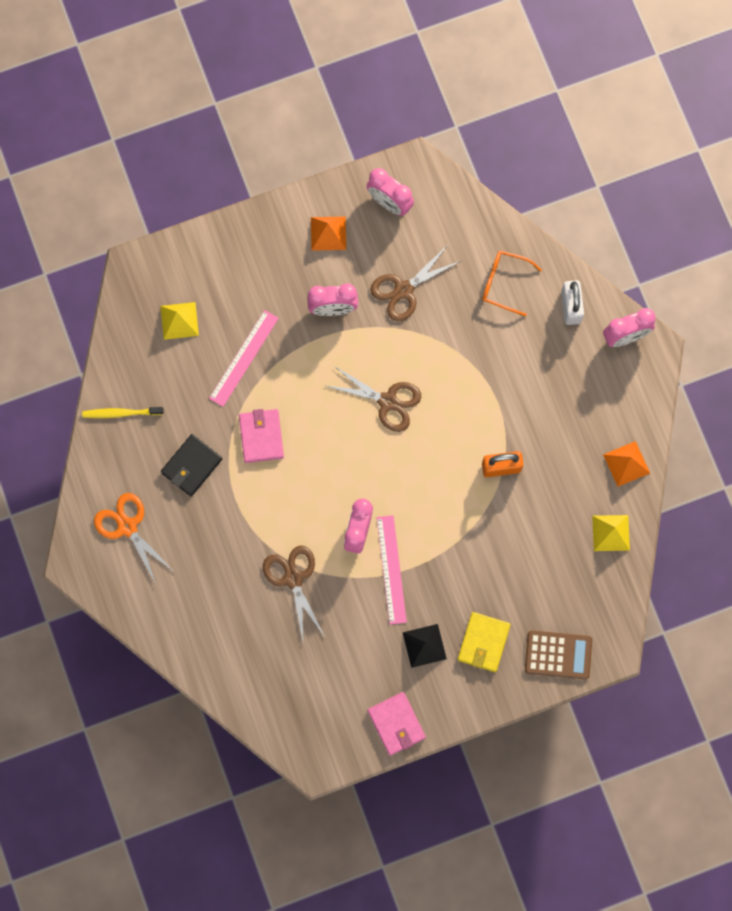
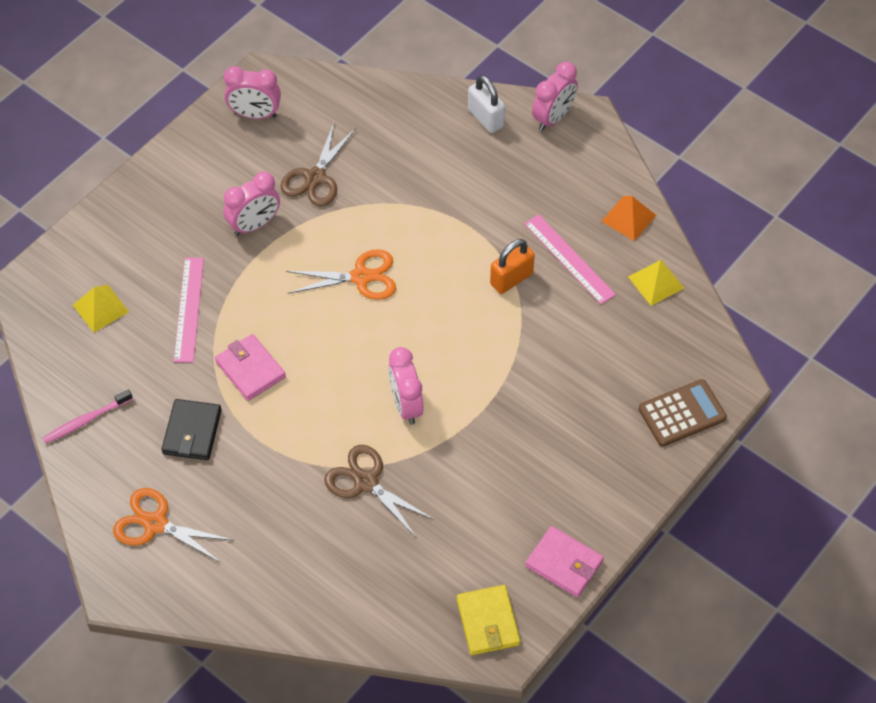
camera: 30 degrees left, 20 degrees down
yellow toothbrush [82,407,163,418] -> pink toothbrush [43,389,133,444]
orange pyramid [311,216,346,251] -> none
brown scissors [324,365,421,432] -> orange scissors [286,249,396,300]
pink ruler [377,515,407,625] -> pink ruler moved to [524,214,616,304]
black pyramid [403,624,447,668] -> none
yellow wallet [458,612,510,672] -> yellow wallet moved to [457,585,520,655]
orange glasses [482,250,542,316] -> none

